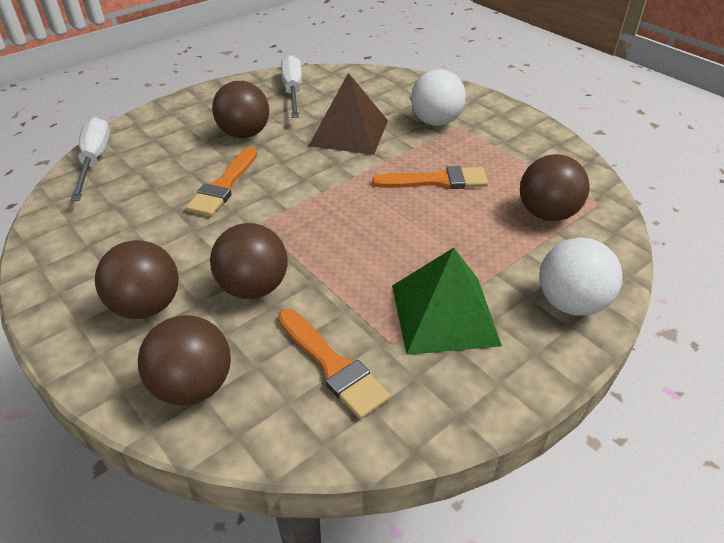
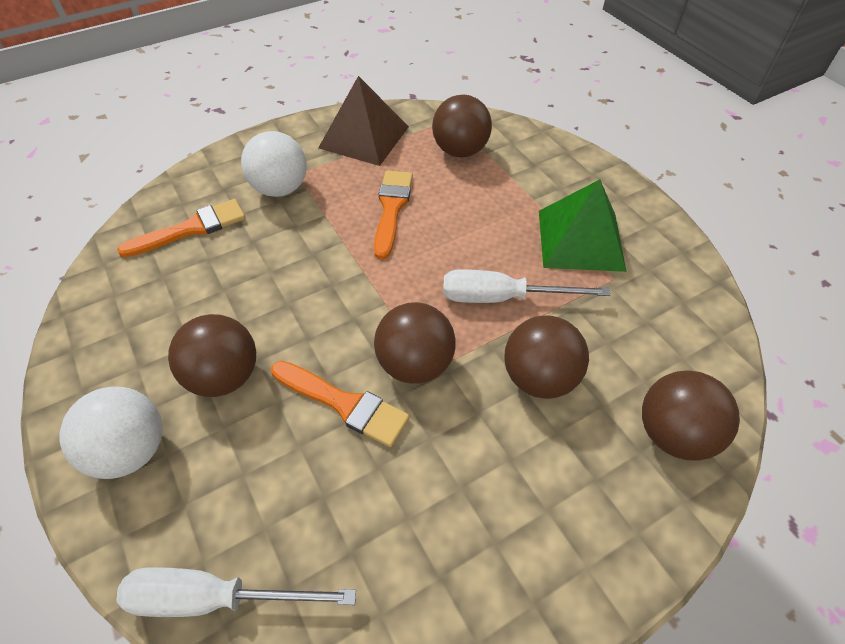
camera: 80 degrees left, 10 degrees up
brown ball [95,240,179,319] -> brown ball moved to [374,302,455,384]
orange brush [278,309,391,419] -> orange brush moved to [117,199,246,257]
white screwdriver [281,55,302,118] -> white screwdriver moved to [443,269,611,303]
brown pyramid [309,73,388,155] -> brown pyramid moved to [318,76,409,166]
white ball [539,238,622,316] -> white ball moved to [59,387,162,479]

